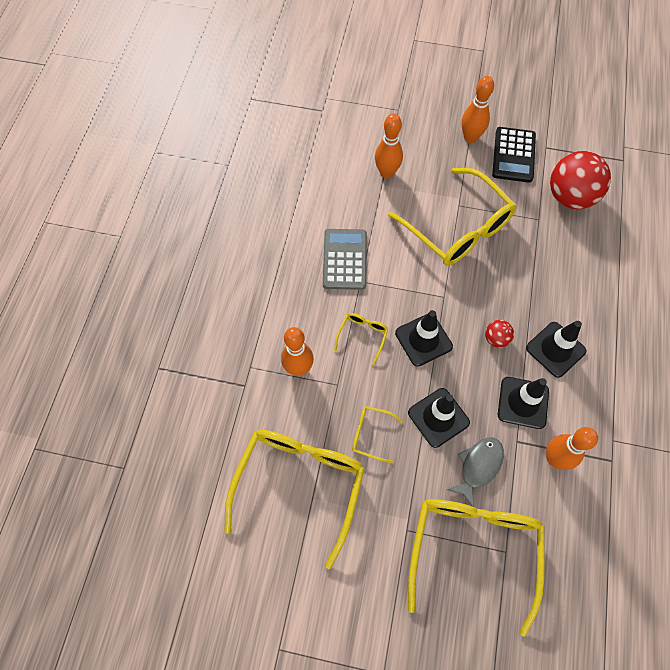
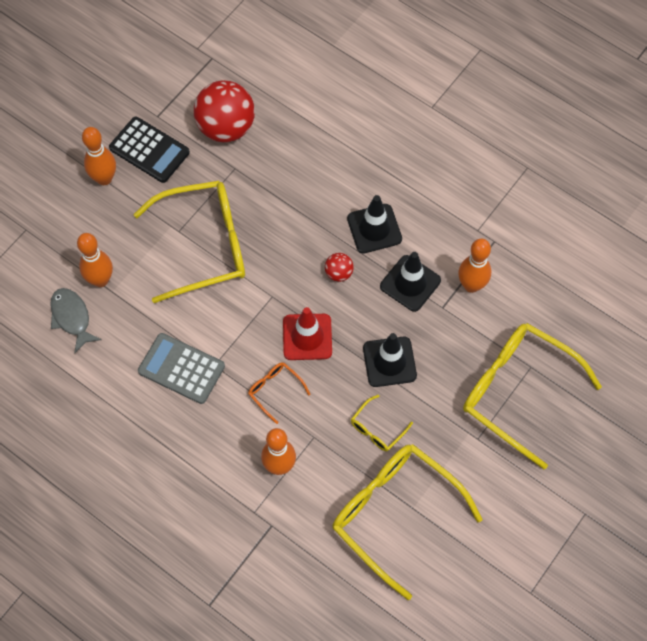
camera: 65 degrees left, 0 degrees up
yellow glasses [334,313,388,365] -> orange glasses [248,362,311,424]
black traffic cone [395,310,453,367] -> red traffic cone [283,307,332,360]
grey fish [447,437,504,507] -> grey fish moved to [50,288,102,353]

